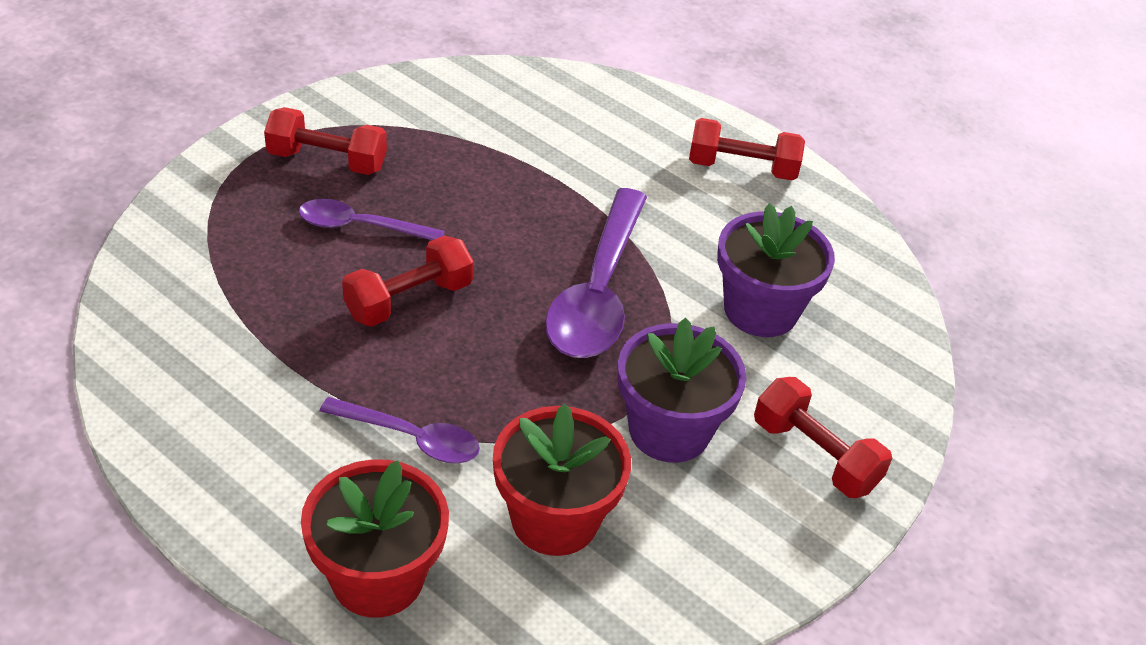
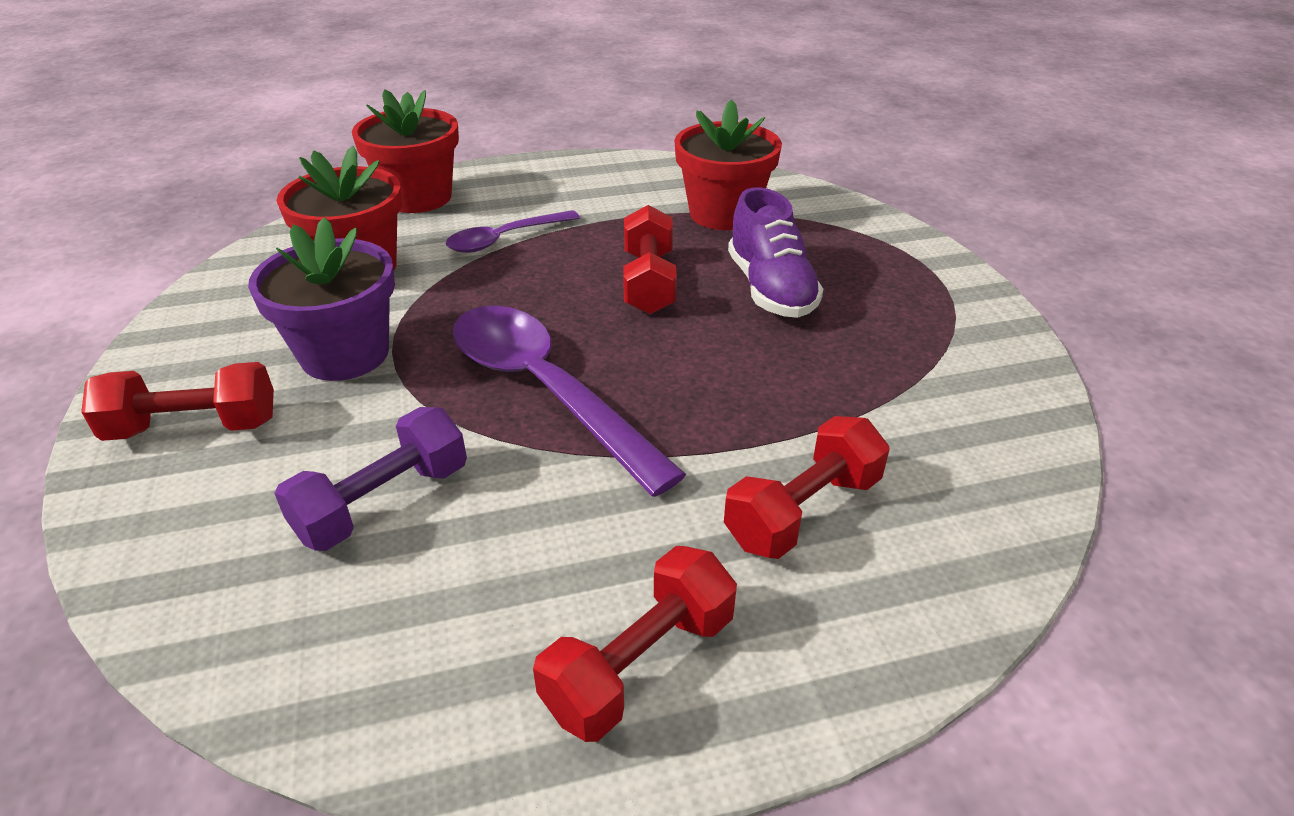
camera: 130 degrees right, 5 degrees down
red dumbbell [264,107,387,175] -> red dumbbell moved to [724,416,889,559]
purple spoon [299,199,445,241] -> purple shoe [728,187,823,318]
purple flower pot [717,203,835,337] -> purple dumbbell [274,407,467,551]
none -> red flower pot [674,99,782,230]

